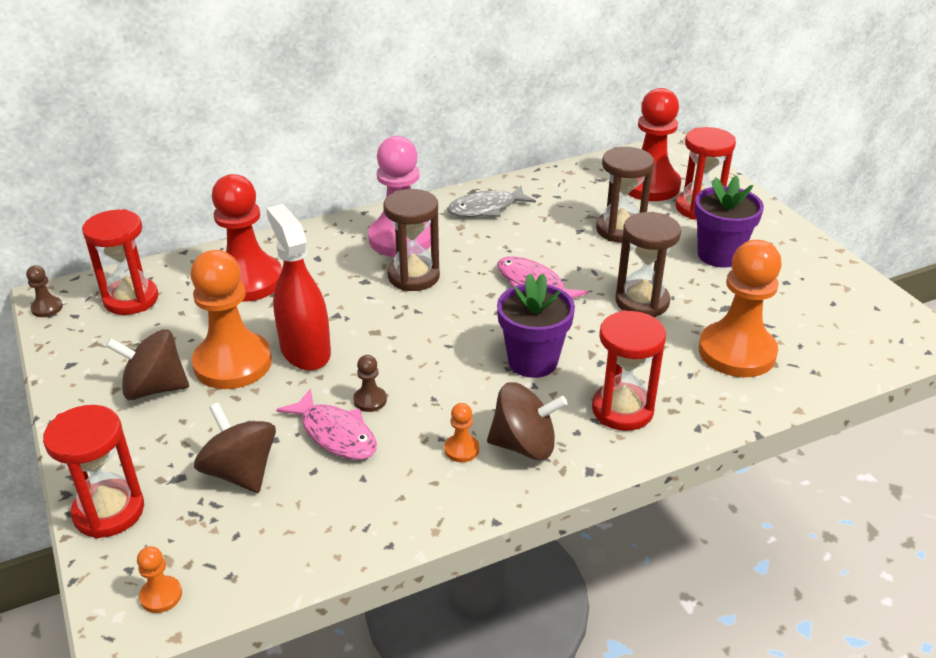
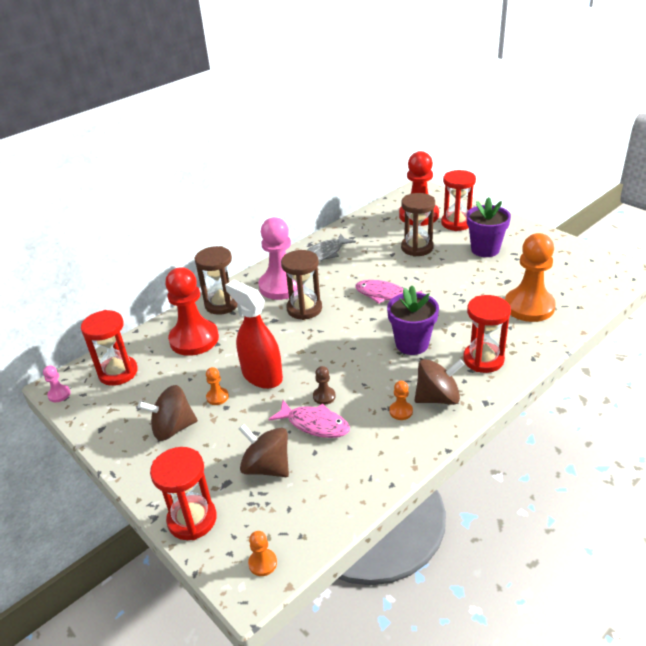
camera: 15 degrees left, 0 degrees up
brown pawn [26,265,63,317] -> pink pawn [43,365,71,402]
orange pawn [190,250,272,389] -> orange pawn [206,367,229,405], size x0.41
brown hourglass [615,212,681,317] -> brown hourglass moved to [195,246,238,315]

